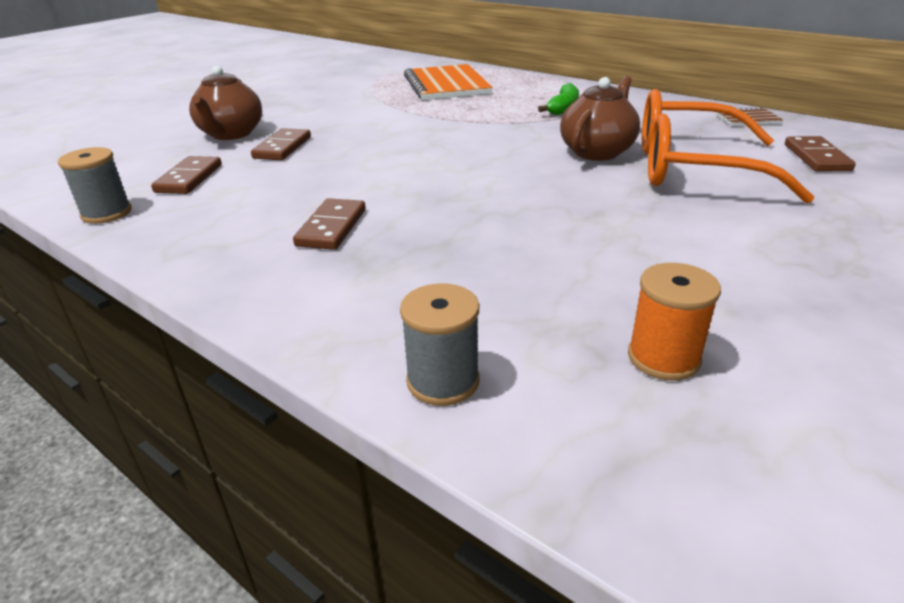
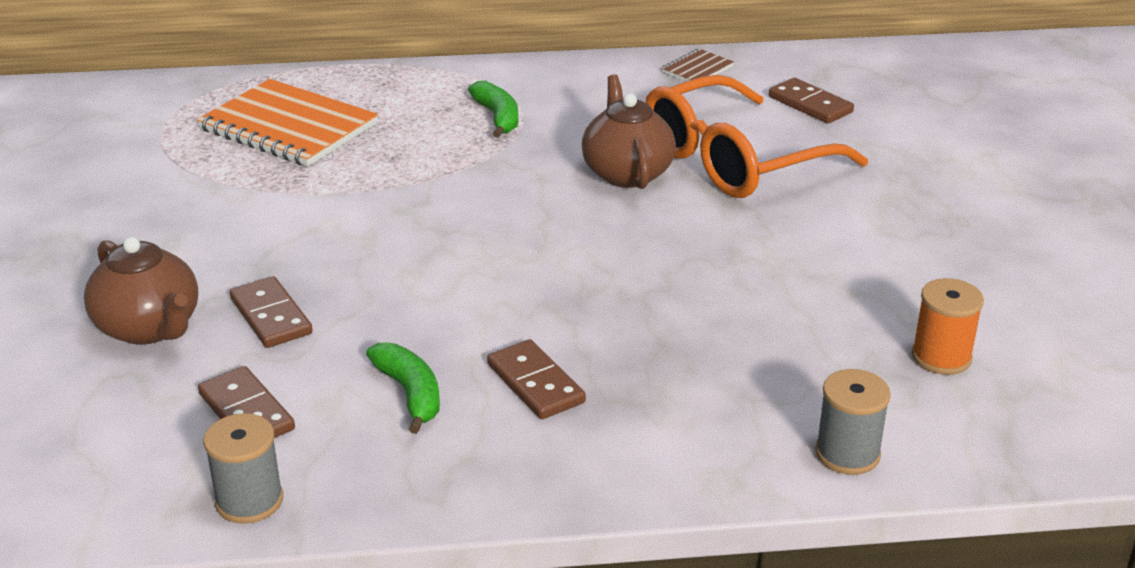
camera: 45 degrees left, 0 degrees up
none -> green banana [366,343,440,434]

